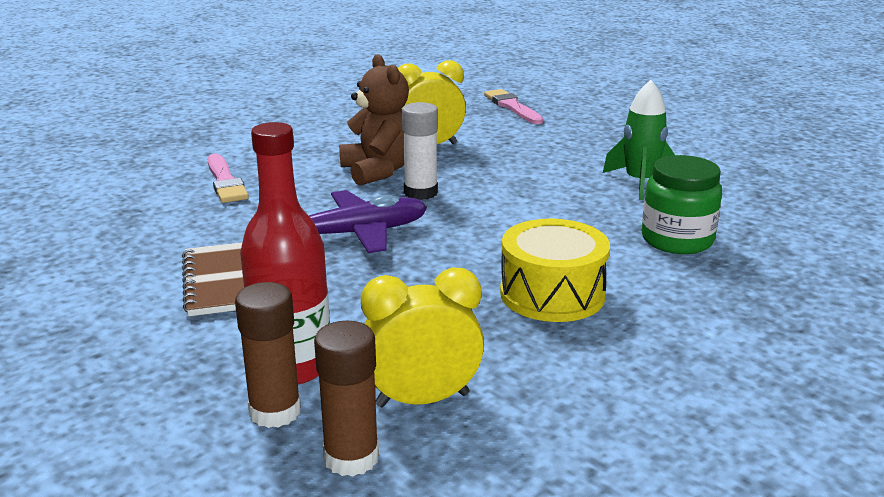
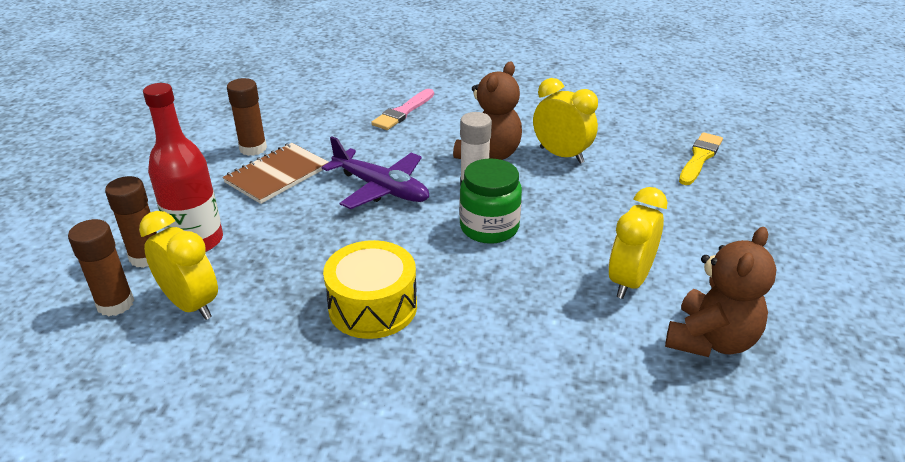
camera: 55 degrees right, 10 degrees up
pink brush [484,89,543,124] -> yellow brush [679,132,723,185]
green rocket [603,80,675,200] -> yellow clock [608,187,668,299]
green jar [642,155,722,254] -> green jar moved to [459,159,522,244]
none -> brown glue stick [227,78,267,156]
none -> brown teddy bear [665,227,776,357]

